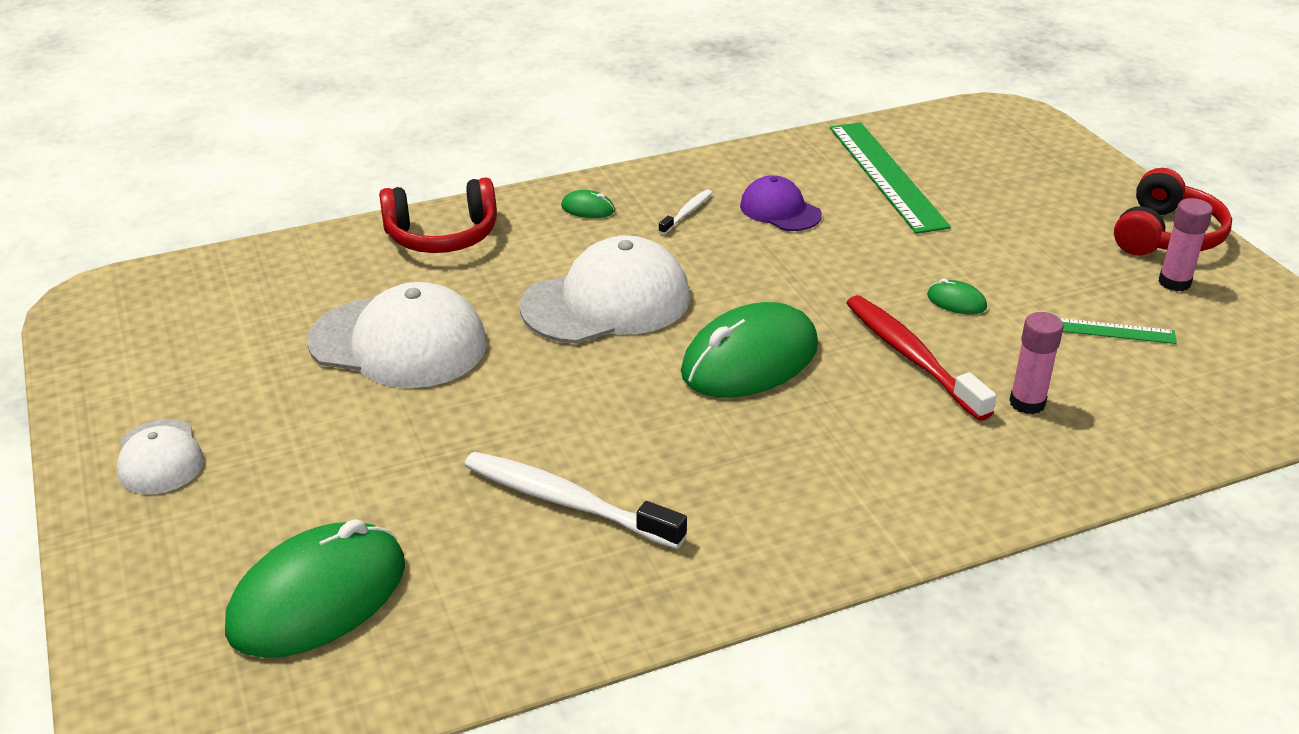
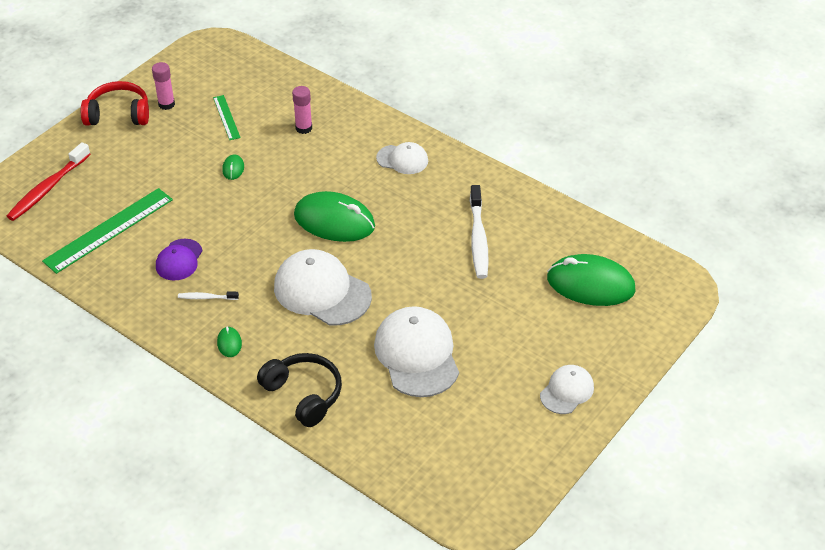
camera: 120 degrees left, 10 degrees up
red headphones [379,178,497,253] -> black headphones [257,353,342,427]
red toothbrush [846,295,996,421] -> red toothbrush moved to [7,142,90,221]
none -> white cap [376,142,428,174]

